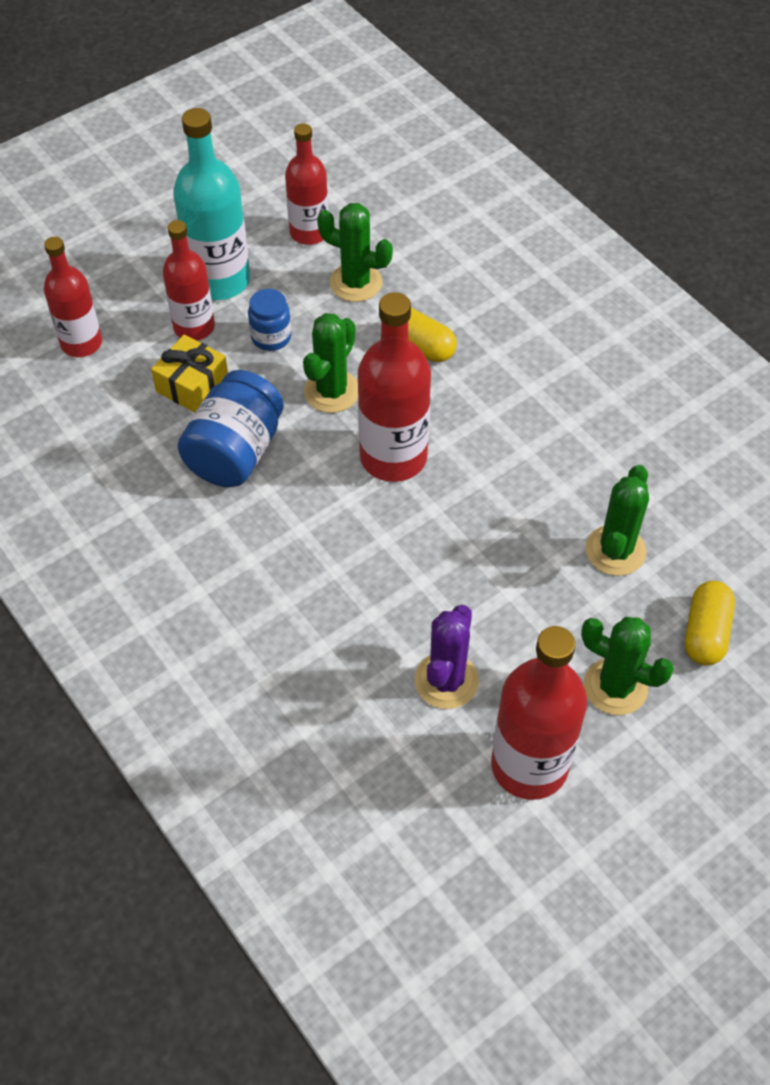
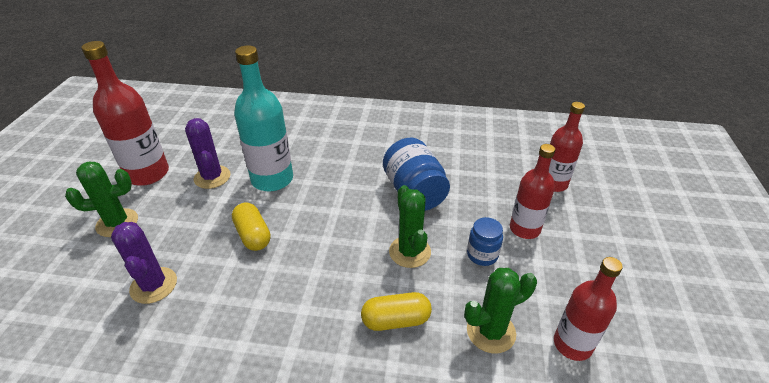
camera: 135 degrees right, 15 degrees down
yellow gift [151,335,228,412] -> none
turquoise bottle [173,108,250,300] -> turquoise bottle moved to [234,45,293,191]
red bottle [358,292,431,482] -> none
green cactus [586,465,649,576] -> purple cactus [111,222,177,304]
yellow capsule [685,581,735,665] -> yellow capsule moved to [232,203,271,251]

